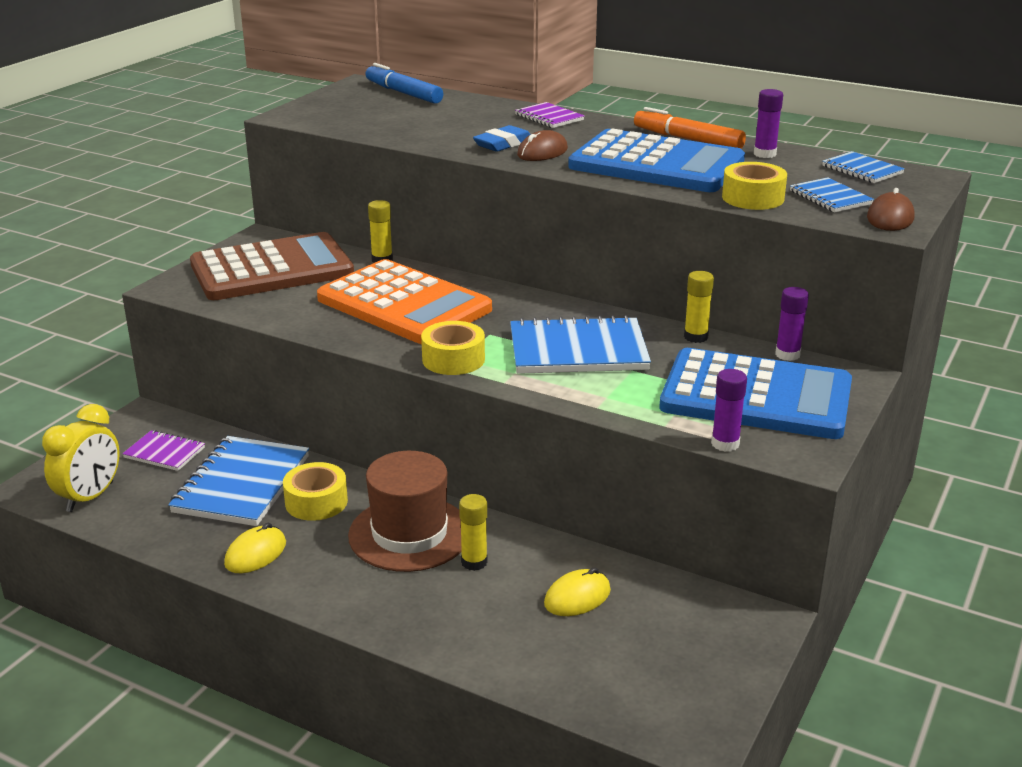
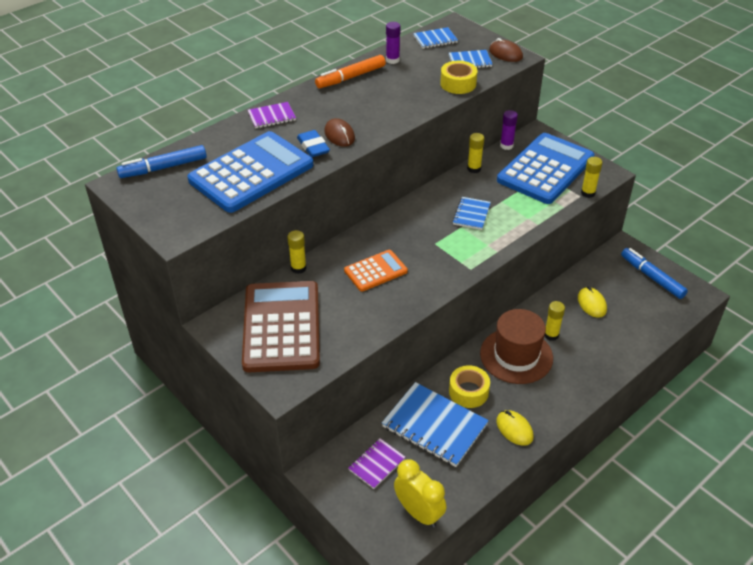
camera: 70 degrees left, 15 degrees up
orange calculator [317,259,492,344] -> orange calculator [344,250,408,292], size x0.52
yellow tape [421,321,485,375] -> none
blue notebook [510,315,651,374] -> blue notebook [452,197,491,230], size x0.53
blue calculator [568,128,745,192] -> blue calculator moved to [188,131,314,213]
purple glue stick [711,369,747,452] -> yellow glue stick [581,157,602,198]
none -> blue marker [621,248,688,299]

